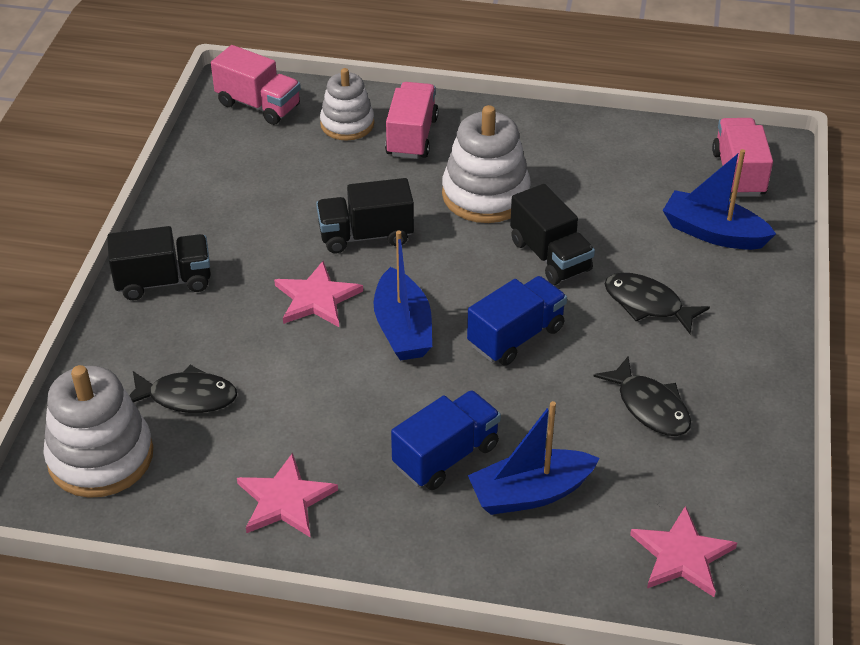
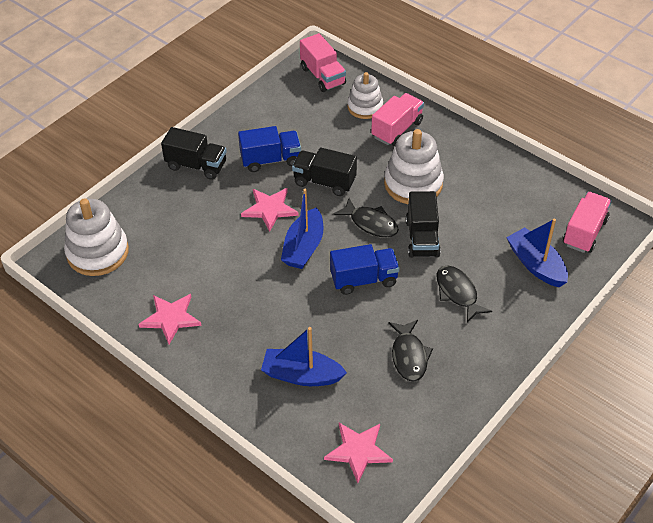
camera: 30 degrees right, 5 degrees up
black fish [129,365,237,413] -> black fish moved to [334,198,399,237]
blue truck [391,390,501,490] -> blue truck moved to [238,126,301,172]

